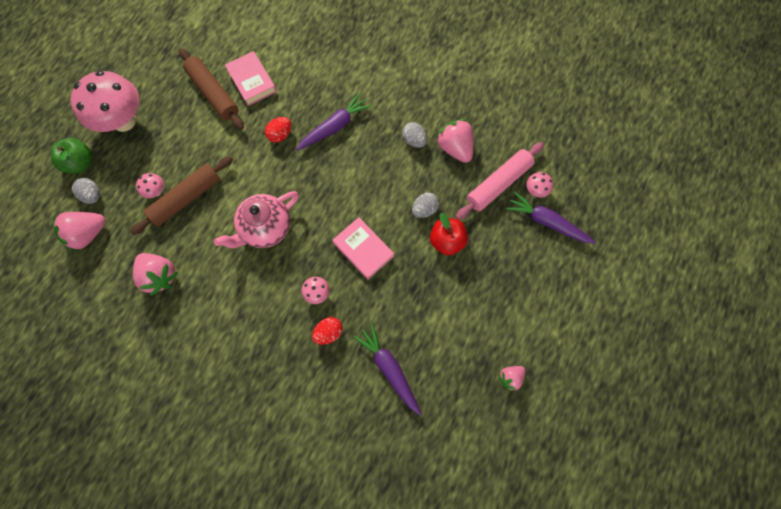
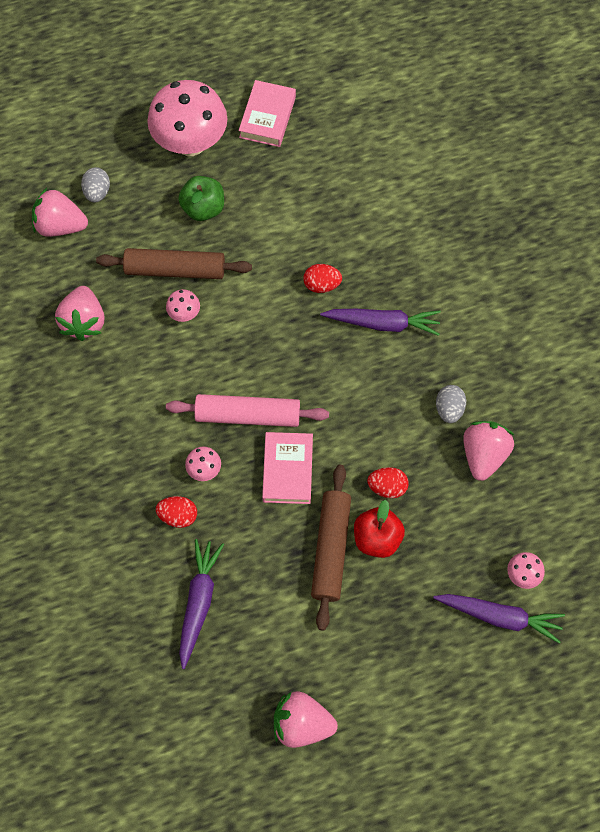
camera: 45 degrees right, 5 degrees down
green apple [51,138,92,174] -> green apple moved to [178,176,224,221]
pink mushroom [136,173,164,198] -> pink mushroom moved to [166,289,200,322]
brown rolling pin [179,48,244,130] -> brown rolling pin moved to [311,465,351,631]
pink teapot [214,191,299,248] -> none
pink book [225,51,277,106] -> pink book moved to [239,80,296,147]
grey egg [412,193,439,218] -> red egg [367,467,409,498]
pink rolling pin [456,142,544,220] -> pink rolling pin moved to [166,394,329,427]
pink strawberry [498,366,526,391] -> pink strawberry [274,691,338,748], size x1.72
purple carrot [506,192,596,244] -> purple carrot turned 120 degrees clockwise [433,594,565,643]

